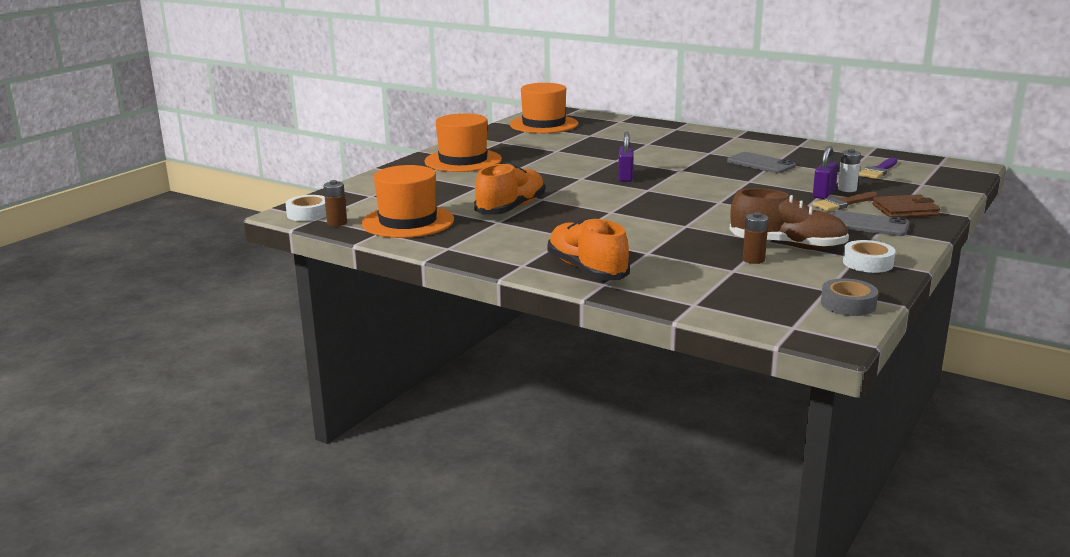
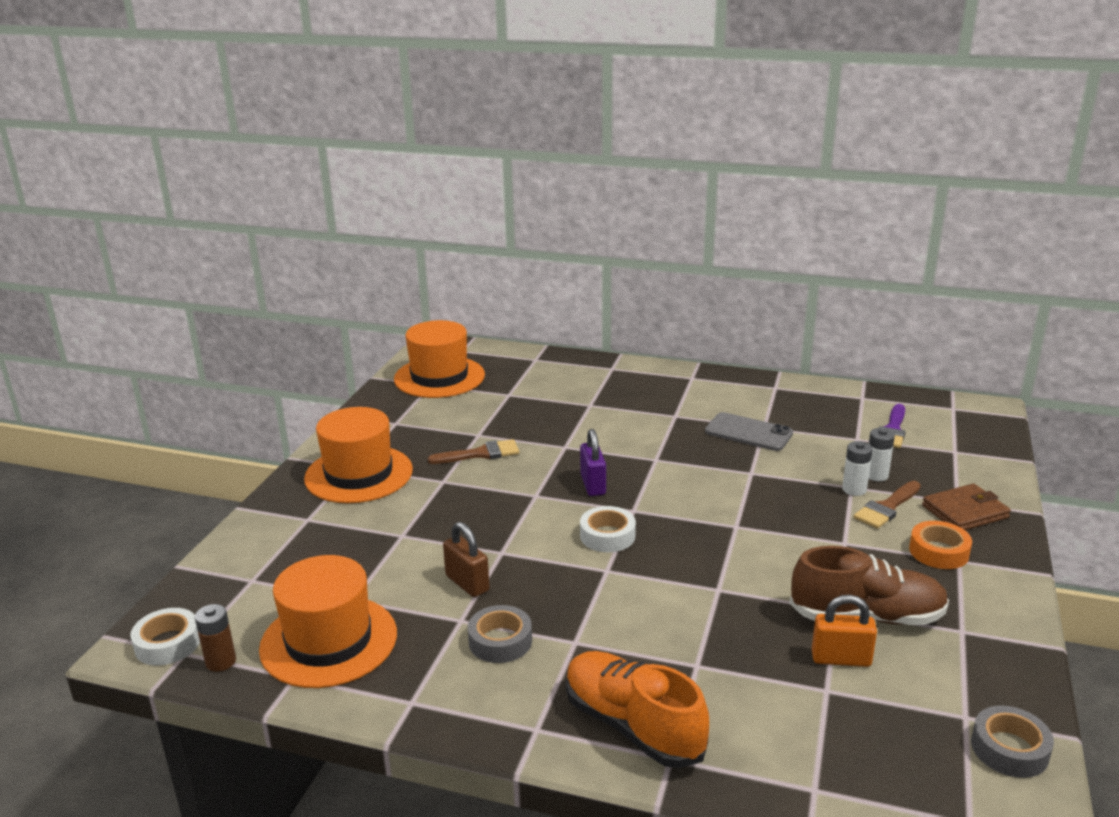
camera: 15 degrees left, 5 degrees up
orange shoe [474,163,545,214] -> brown padlock [443,522,490,597]
brown battery [743,212,769,264] -> orange padlock [812,595,877,667]
purple padlock [813,146,838,199] -> white battery [842,441,872,496]
grey phone [832,211,909,236] -> orange tape [909,521,972,569]
white tape [843,240,896,273] -> white tape moved to [580,506,636,552]
none -> brown brush [428,439,519,464]
none -> grey tape [468,605,532,663]

